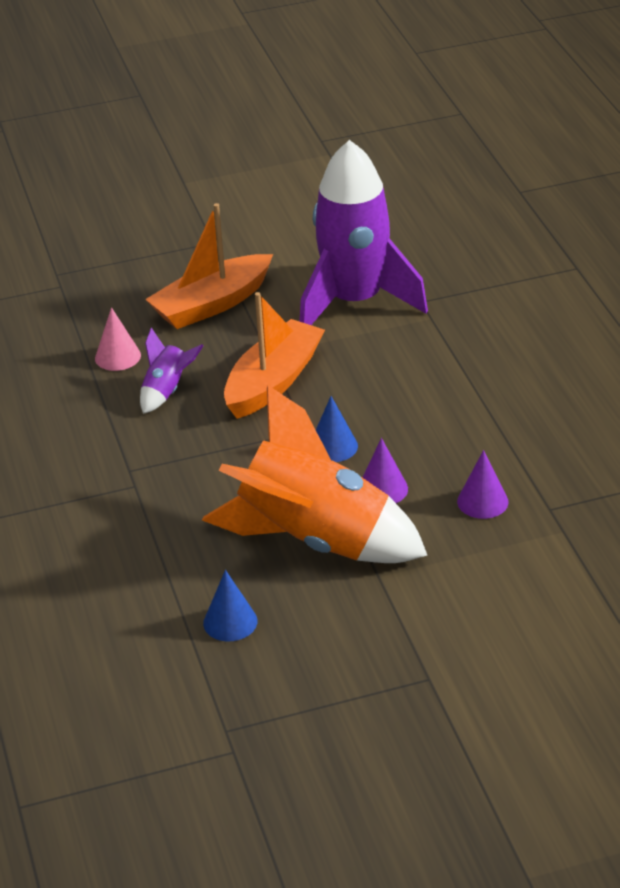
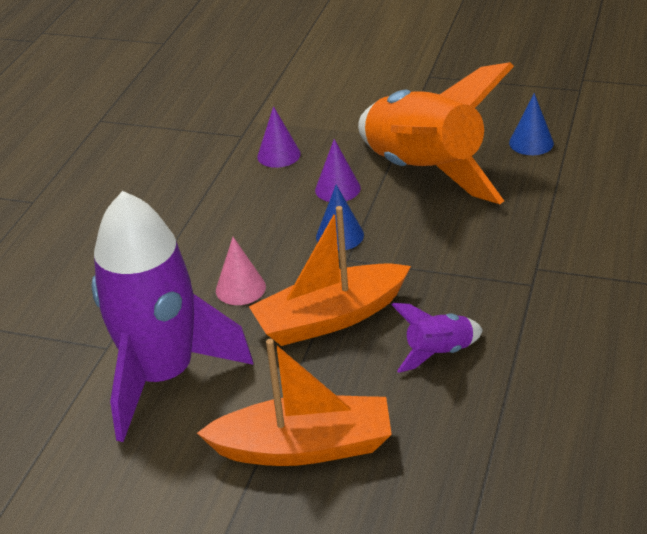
camera: 145 degrees left, 0 degrees up
pink cone [95,307,141,371] -> pink cone moved to [216,237,266,305]

